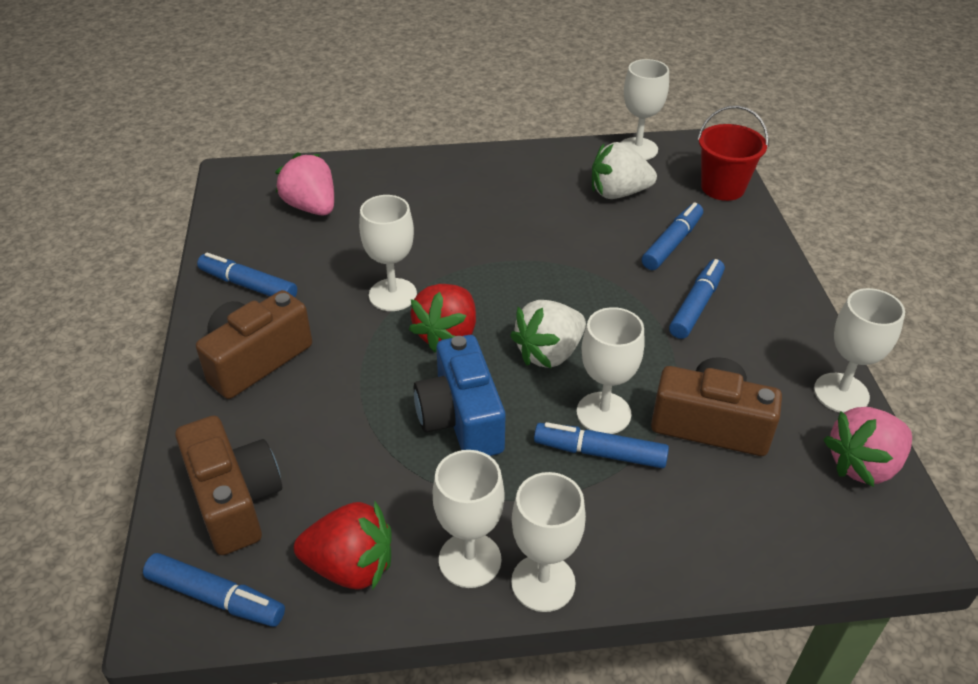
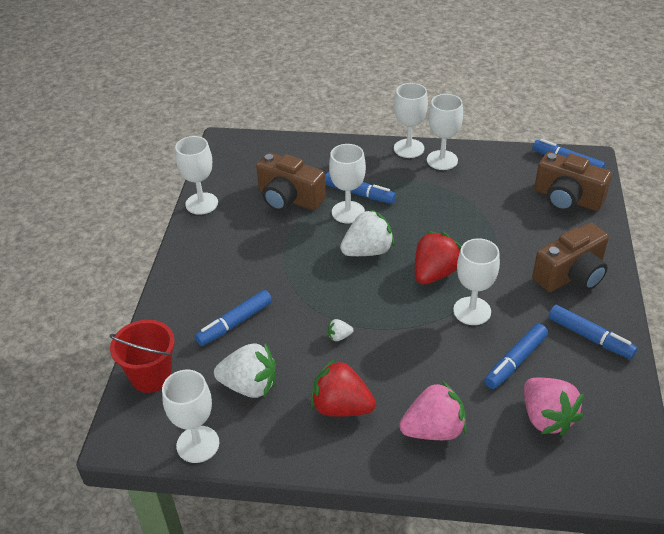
camera: 165 degrees left, 0 degrees up
brown camera [175,416,282,555] -> brown camera turned 45 degrees counterclockwise [534,152,612,211]
red strawberry [294,501,392,591] -> red strawberry moved to [311,359,376,417]
blue camera [414,335,505,456] -> none
blue marker [669,259,725,339] -> blue marker moved to [484,324,548,389]
pink strawberry [823,407,912,487] -> pink strawberry moved to [399,381,466,440]
none -> white strawberry [328,319,353,341]

